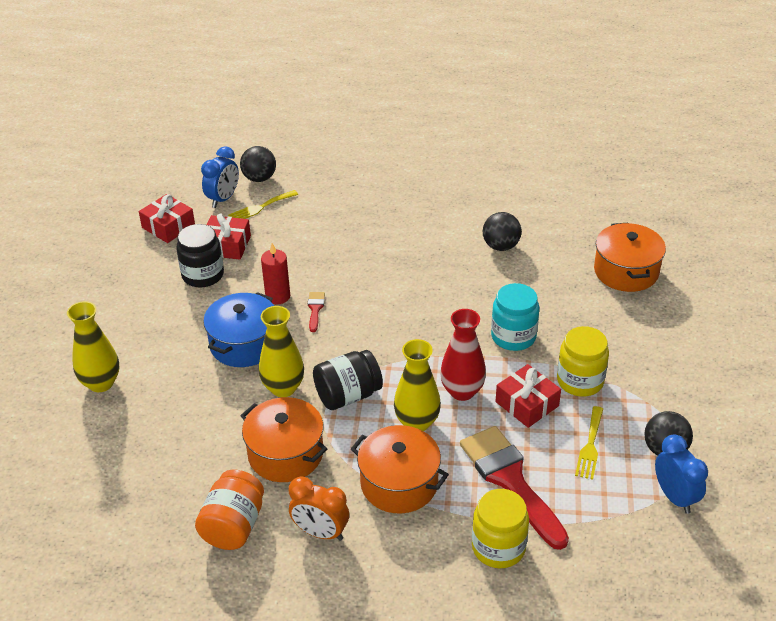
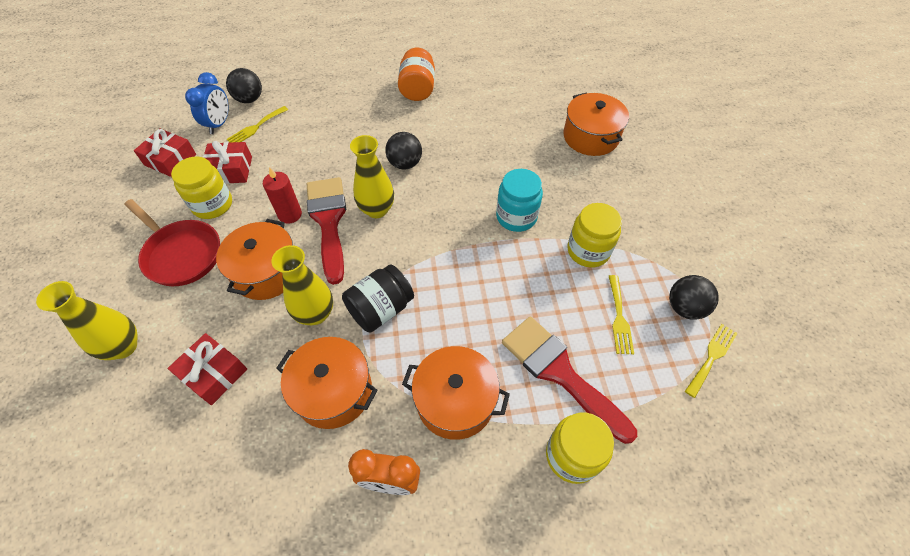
camera: 15 degrees left, 15 degrees up
black jar [176,224,224,288] -> yellow jar [171,157,232,219]
orange jar [195,470,264,550] -> orange jar moved to [398,48,435,101]
blue pot [203,292,274,367] -> orange pot [216,219,293,300]
red brush [308,292,325,332] -> red brush [307,177,346,285], size x2.40
yellow vase [394,339,441,431] -> yellow vase moved to [350,135,394,218]
red vase [440,309,486,401] -> none
black ball [483,212,522,251] -> black ball moved to [385,132,422,170]
red gift [495,364,561,428] -> red gift moved to [167,333,247,405]
blue clock [655,434,708,514] -> yellow fork [685,324,738,398]
none -> red pan [124,199,220,286]

